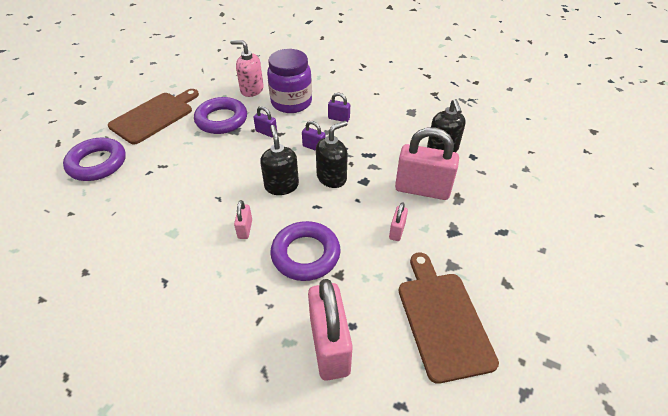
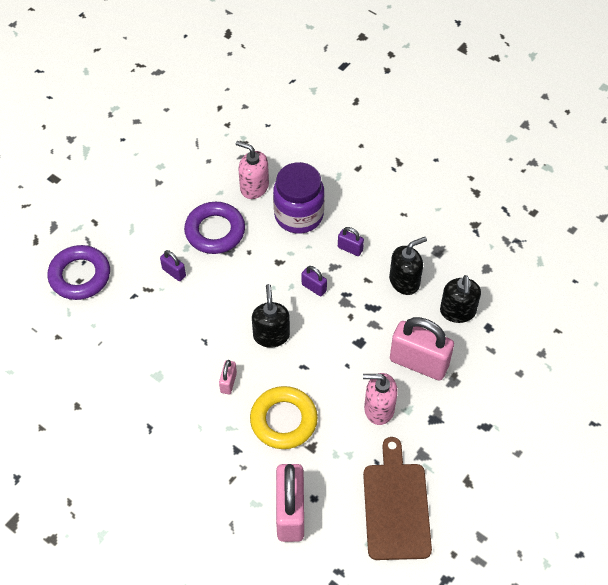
camera: 10 degrees right, 10 degrees up
brown cutting board [108,89,199,145] -> none
purple padlock [253,106,277,138] -> purple padlock moved to [160,250,186,281]
purple ring [270,221,341,281] -> yellow ring [250,386,318,449]
black soap dispenser [316,121,348,188] -> black soap dispenser moved to [389,237,427,295]
pink padlock [389,202,408,241] -> pink soap dispenser [363,373,398,425]

